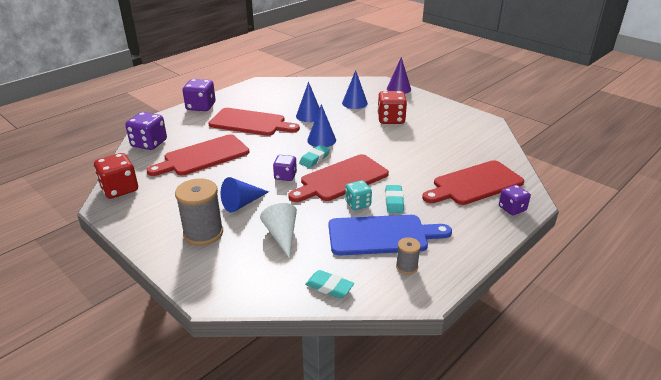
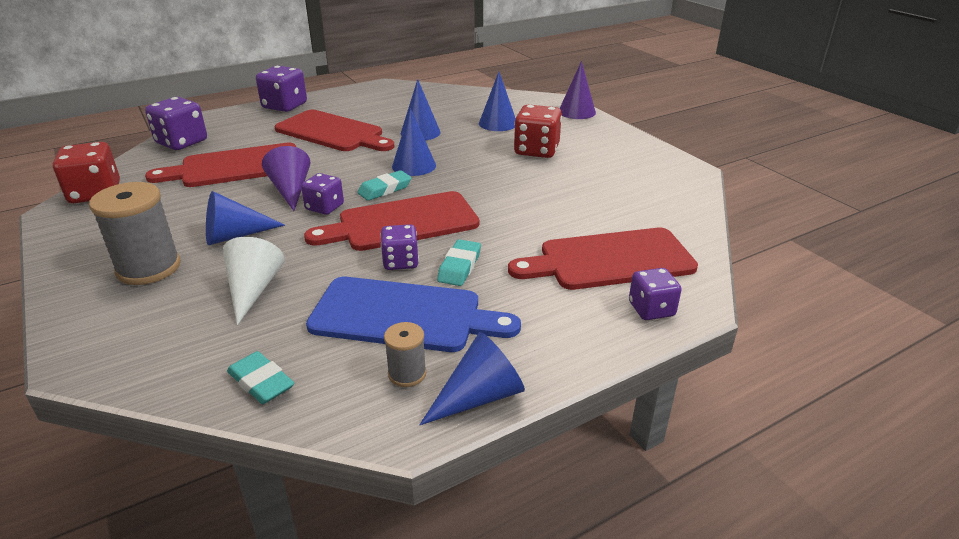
camera: 15 degrees right, 0 degrees up
turquoise dice [345,180,372,210] -> purple dice [381,224,419,270]
none -> purple cone [262,146,311,211]
none -> blue cone [420,332,525,425]

